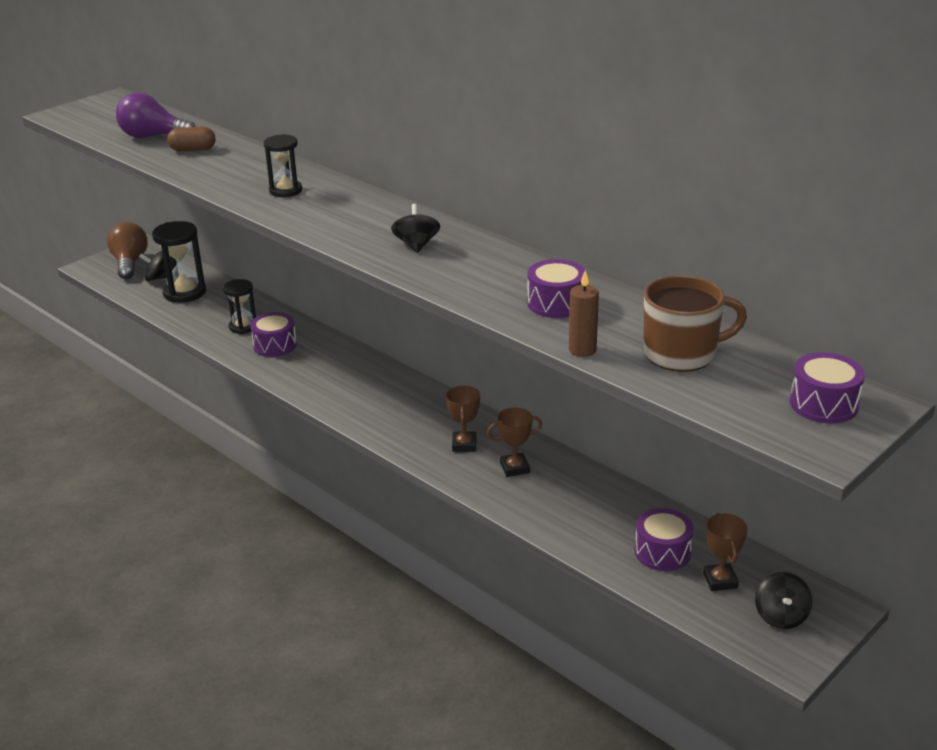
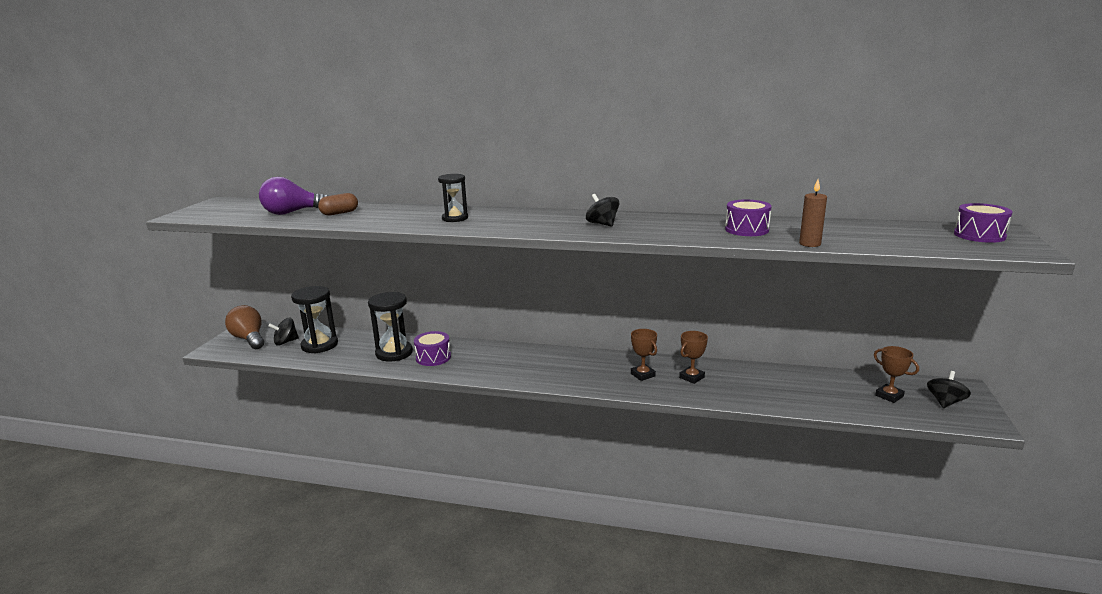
camera: 30 degrees left, 10 degrees down
black hourglass [223,279,256,334] -> black hourglass [368,292,413,362], size x1.56
purple drum [635,508,694,571] -> none
brown mug [643,275,747,372] -> none
black spinning top [755,572,812,629] -> black spinning top turned 120 degrees counterclockwise [927,371,971,408]

